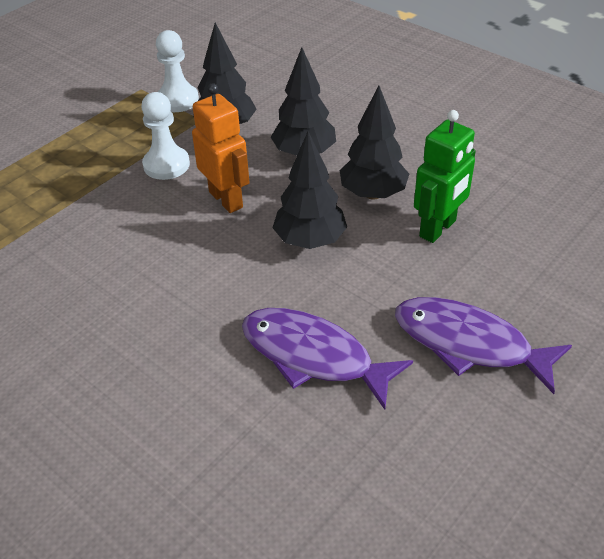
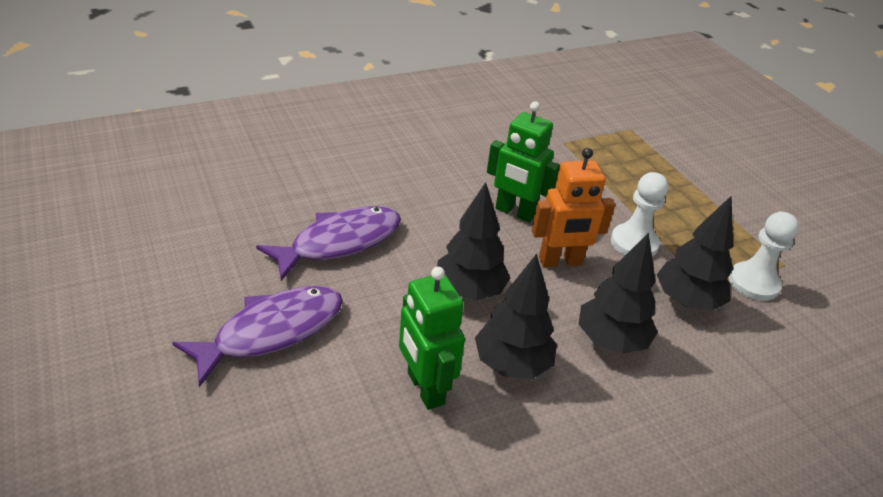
camera: 110 degrees right, 5 degrees down
none -> green robot [487,102,560,223]

